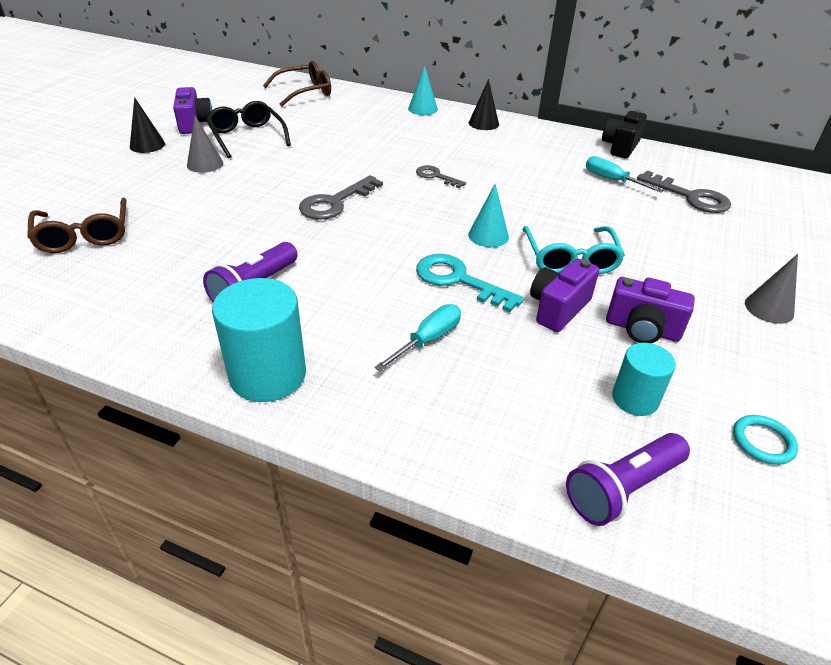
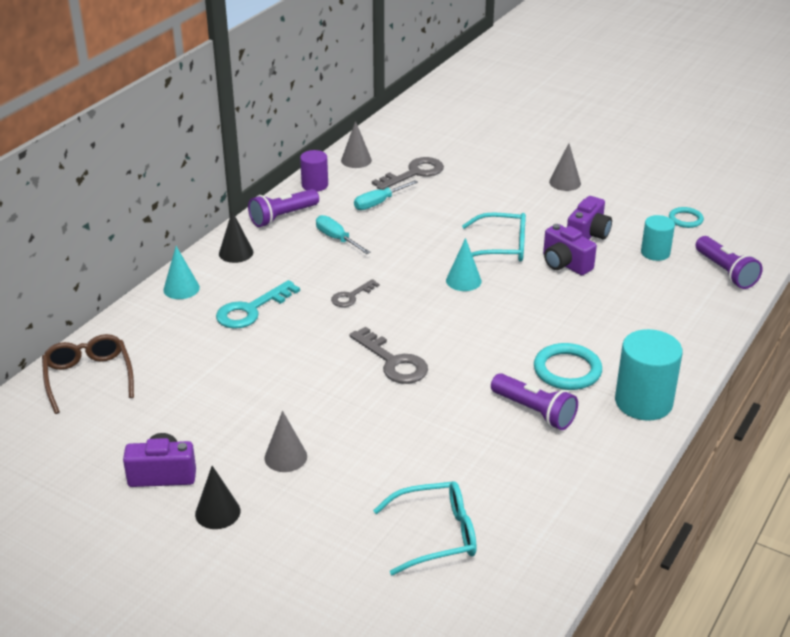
camera: 80 degrees left, 5 degrees down
brown glasses [27,198,126,253] -> turquoise glasses [373,481,476,575]
black glasses [206,101,291,158] -> none
turquoise screwdriver [374,304,461,371] -> turquoise screwdriver moved to [316,215,371,254]
turquoise key [416,254,524,312] -> turquoise key moved to [216,280,300,329]
black camera [602,110,647,158] -> purple cylinder [300,150,328,192]
none -> purple flashlight [248,189,319,227]
none -> grey cone [341,121,372,168]
none -> turquoise ring [534,343,602,390]

